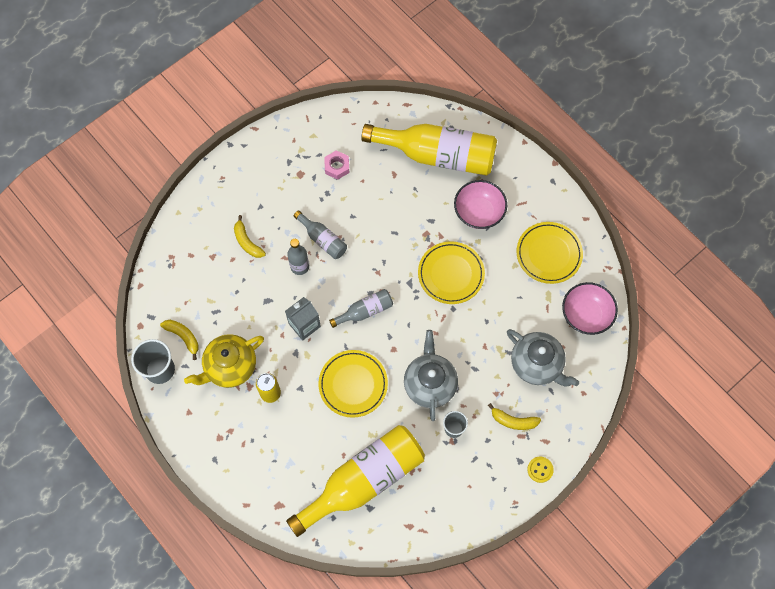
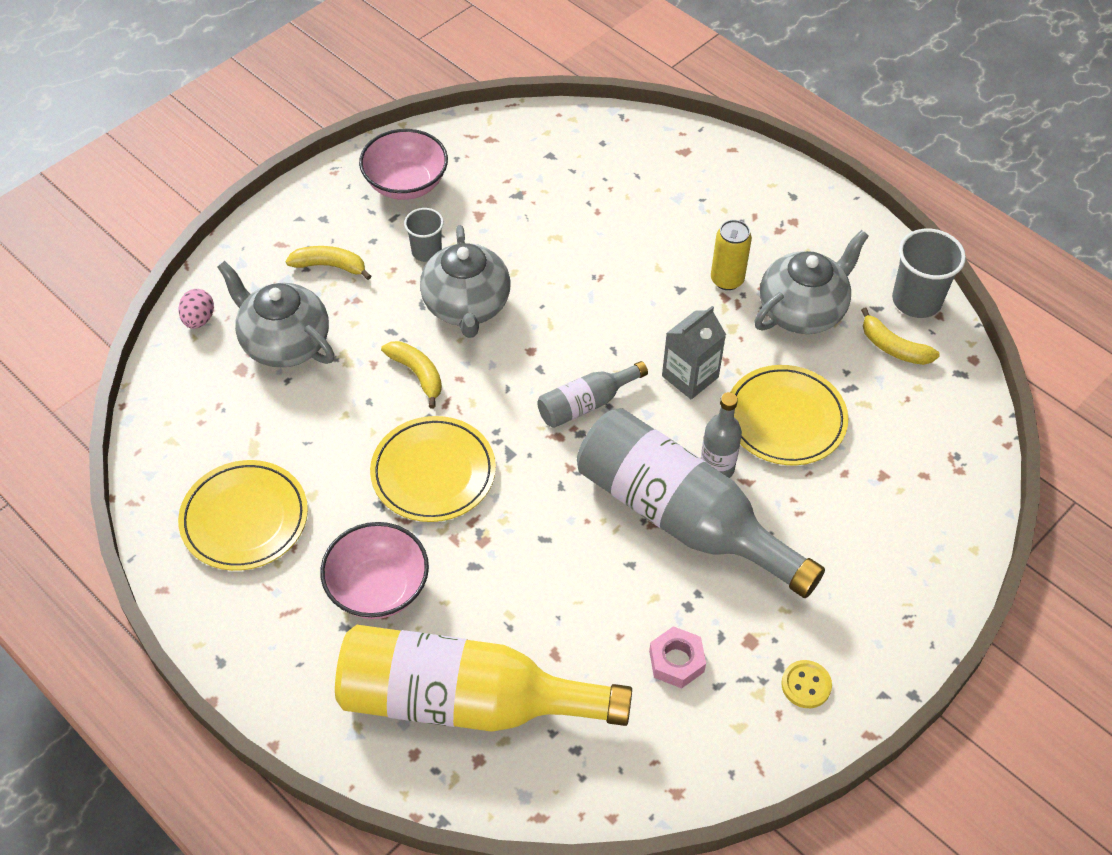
camera: 175 degrees right, 15 degrees down
yellow teapot [184,334,264,388] -> grey teapot [754,230,869,334]
yellow banana [234,215,266,258] -> yellow banana moved to [381,341,442,408]
yellow bottle [286,425,425,537] -> none
grey bottle [294,210,347,259] -> grey bottle [577,408,825,598], size x2.15
yellow plate [318,350,388,418] -> yellow plate moved to [731,365,848,465]
yellow button [527,457,554,483] -> yellow button moved to [781,660,832,708]
pink bowl [562,282,618,335] -> pink bowl moved to [359,129,448,200]
none -> pink egg [178,289,214,329]

